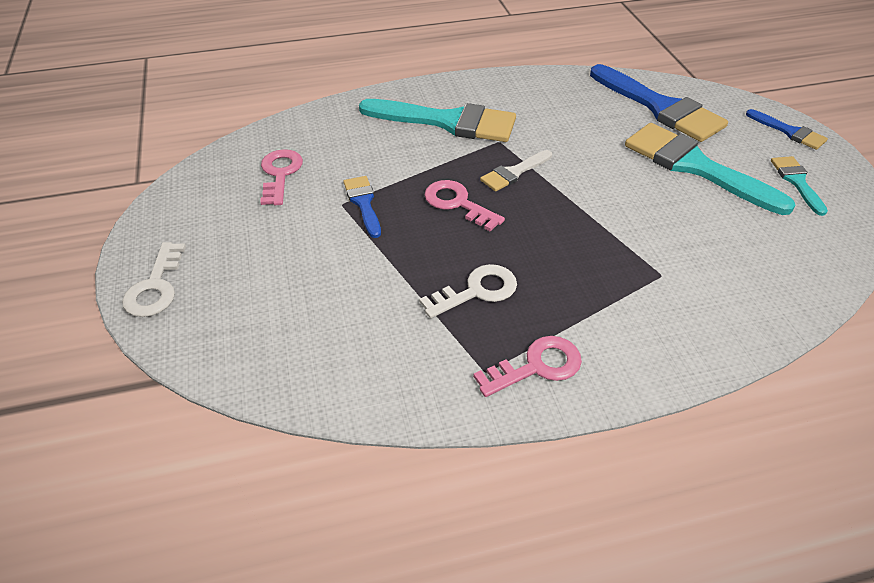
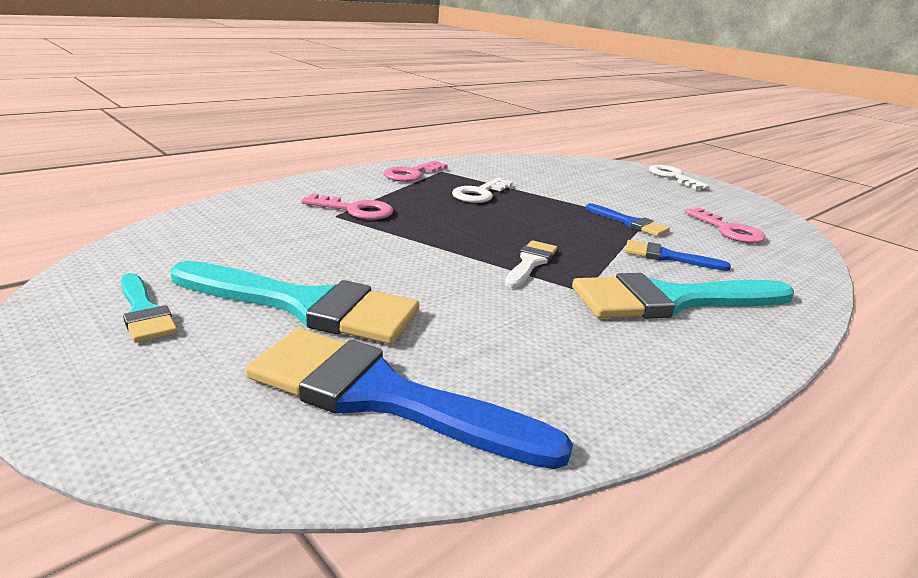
camera: 150 degrees right, 20 degrees down
pink key [425,180,505,232] -> pink key moved to [301,193,393,220]
blue brush [746,109,828,150] -> blue brush moved to [625,240,731,271]

